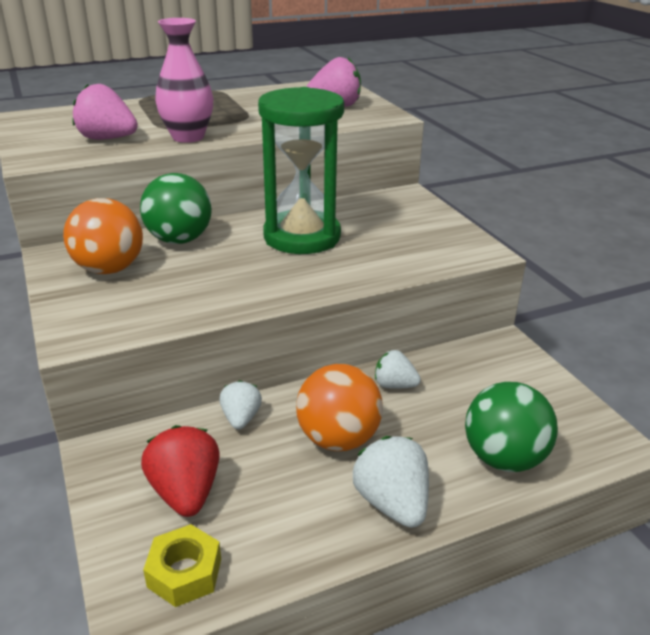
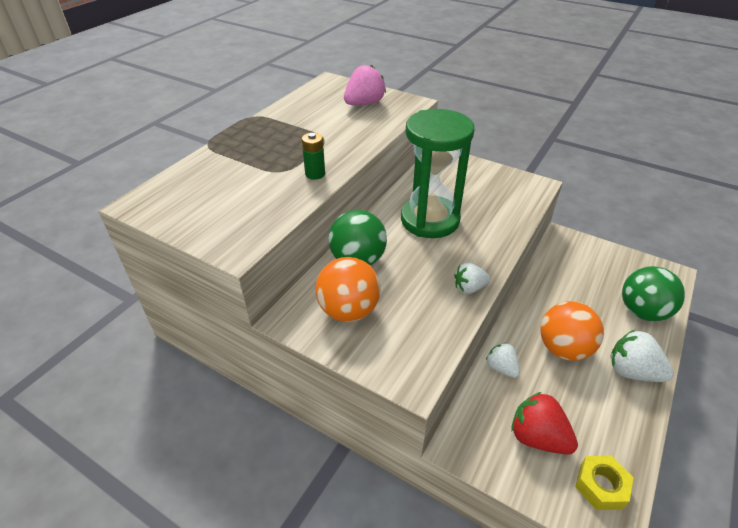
camera: 35 degrees left, 10 degrees up
pink strawberry [73,84,138,140] -> none
pink vase [155,18,213,143] -> green battery [302,133,325,180]
white strawberry [375,350,421,389] -> white strawberry moved to [454,263,490,294]

